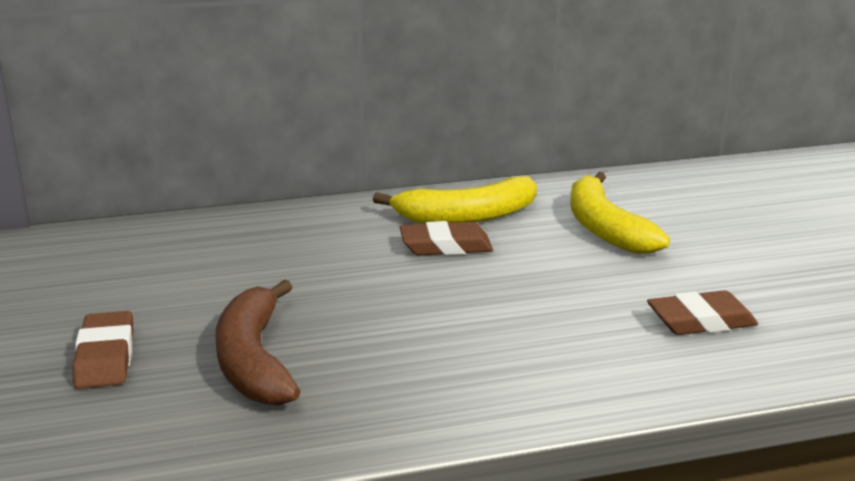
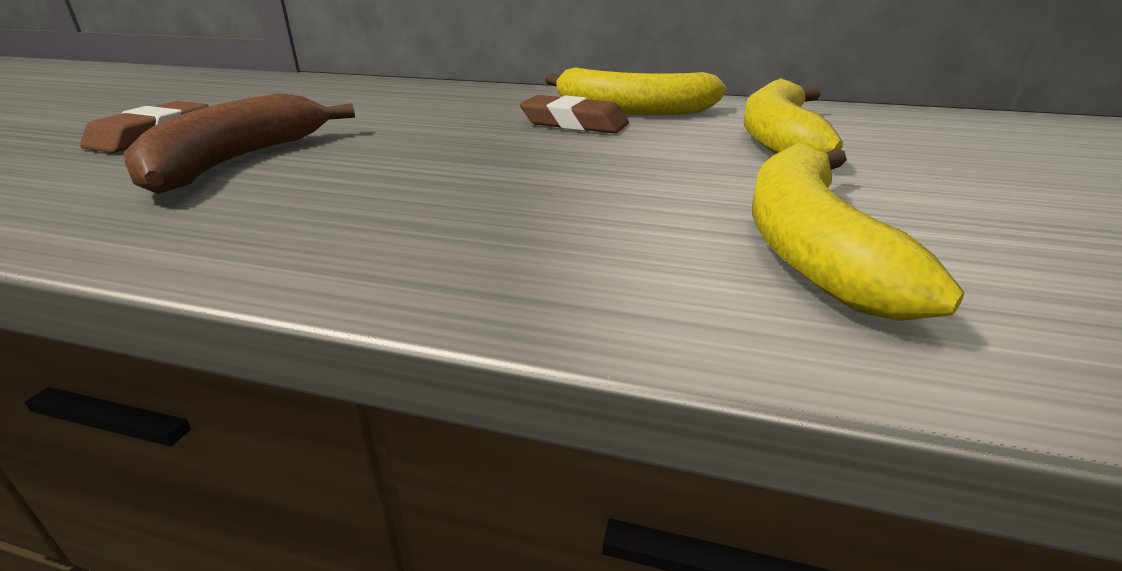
camera: 30 degrees right, 5 degrees up
brown eraser [647,290,758,335] -> yellow banana [752,143,965,321]

